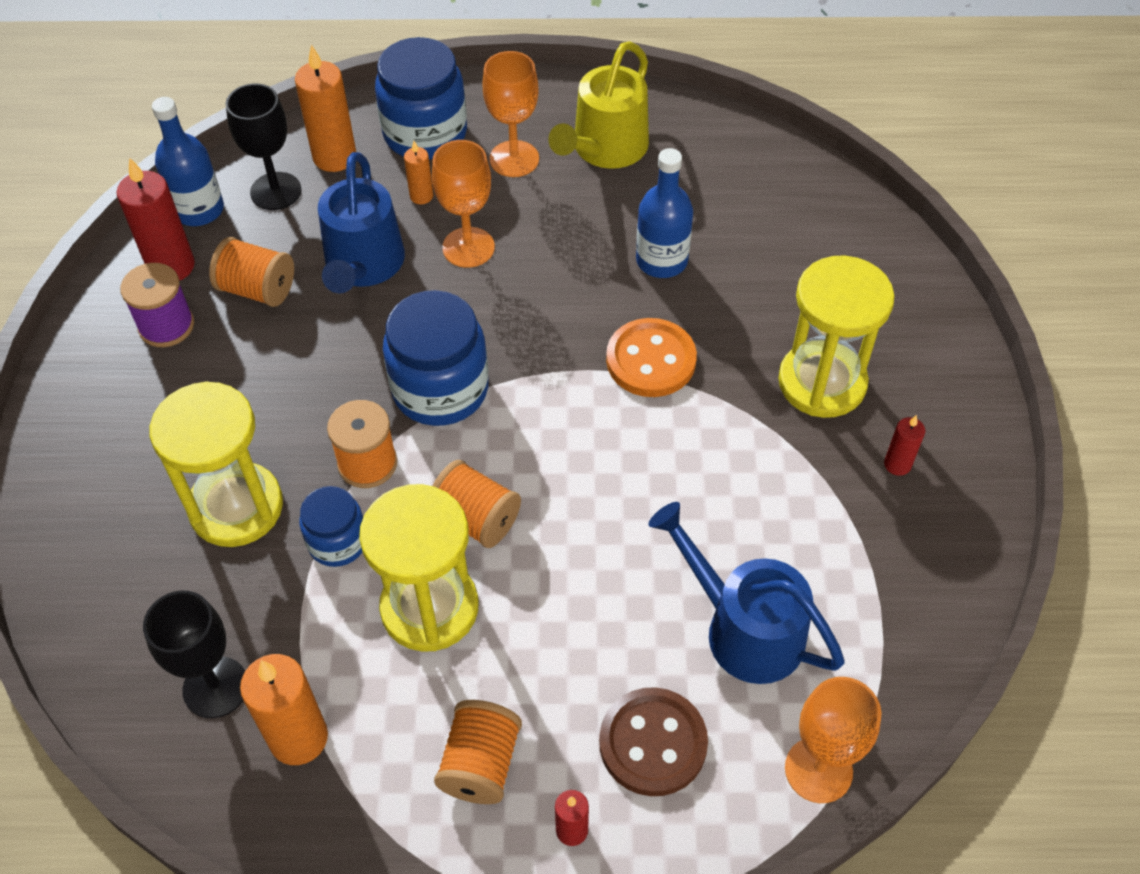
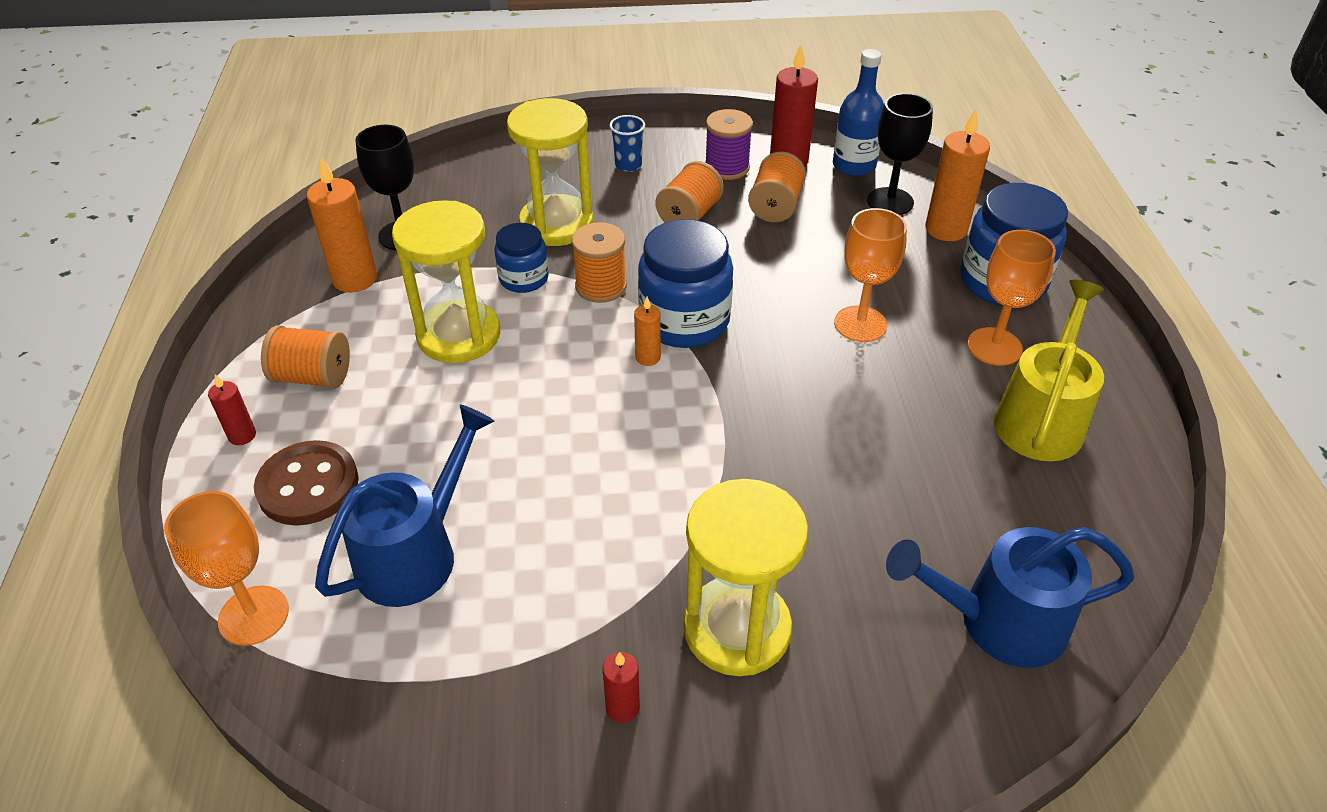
camera: 85 degrees right, 10 degrees down
blue watering can [318,152,405,293] -> blue watering can moved to [886,527,1134,668]
orange candle [404,141,433,204] -> orange candle moved to [634,297,661,366]
orange spool [432,460,521,548] -> orange spool moved to [656,161,724,222]
yellow watering can [548,41,649,169] -> yellow watering can turned 90 degrees clockwise [994,280,1104,461]
orange button [606,318,697,397] -> none
blue bottle [636,148,693,278] -> none
none -> blue cup [610,115,645,172]

